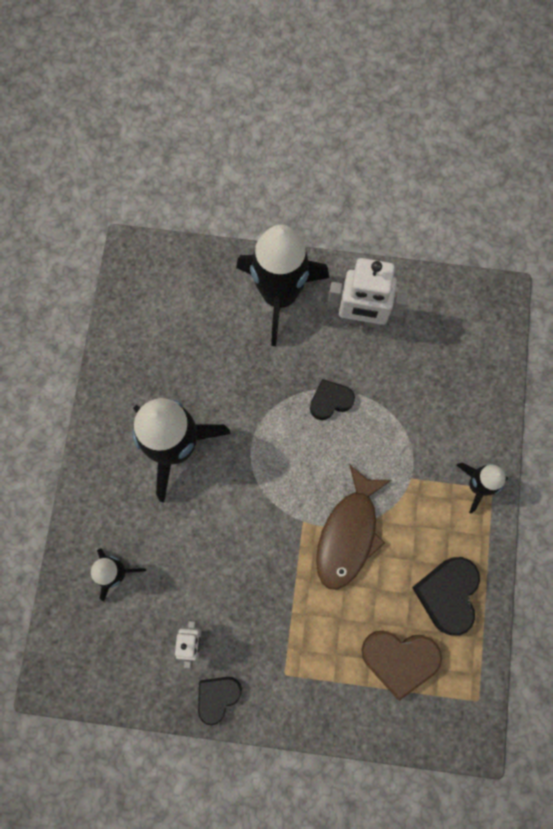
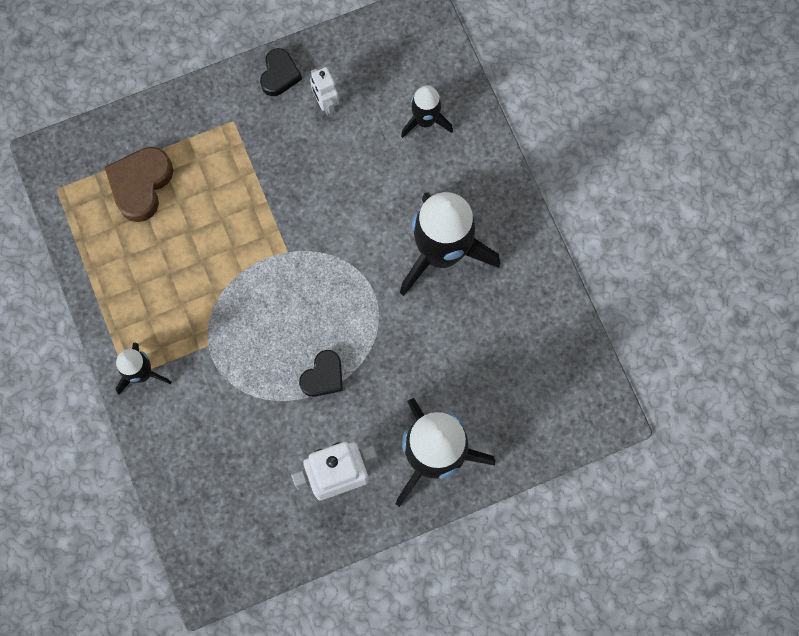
camera: 150 degrees right, 0 degrees up
brown fish [316,464,391,590] -> none
brown heart [361,630,442,701] -> brown heart turned 45 degrees counterclockwise [104,147,173,222]
black heart [412,557,480,636] -> none

